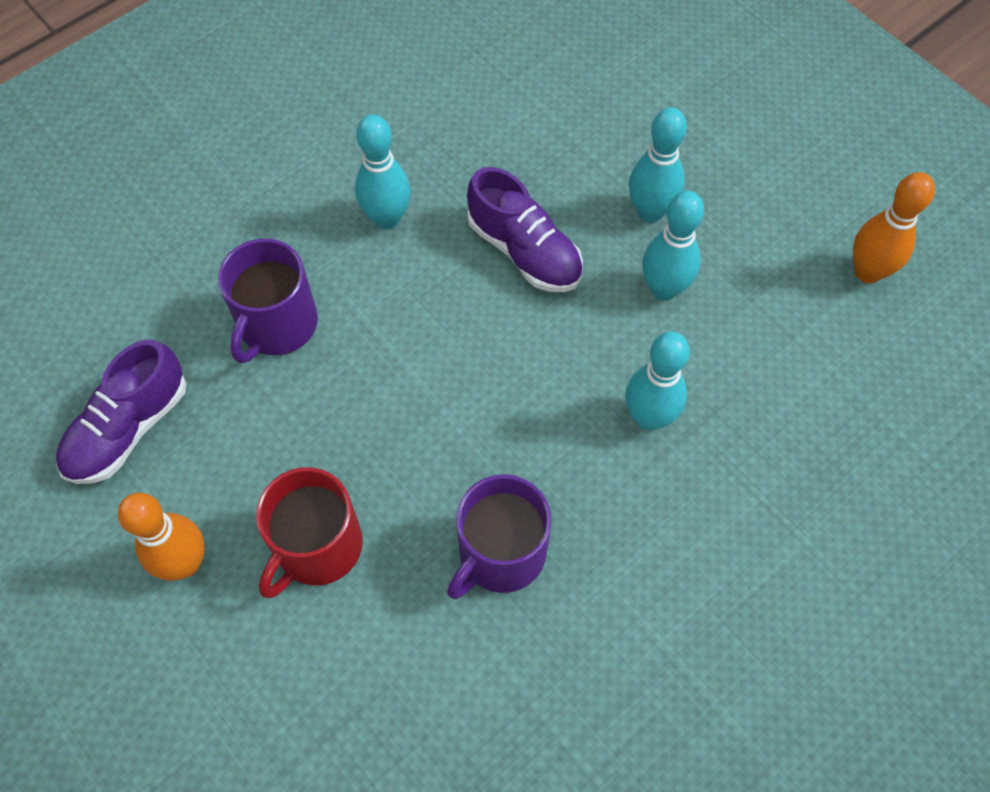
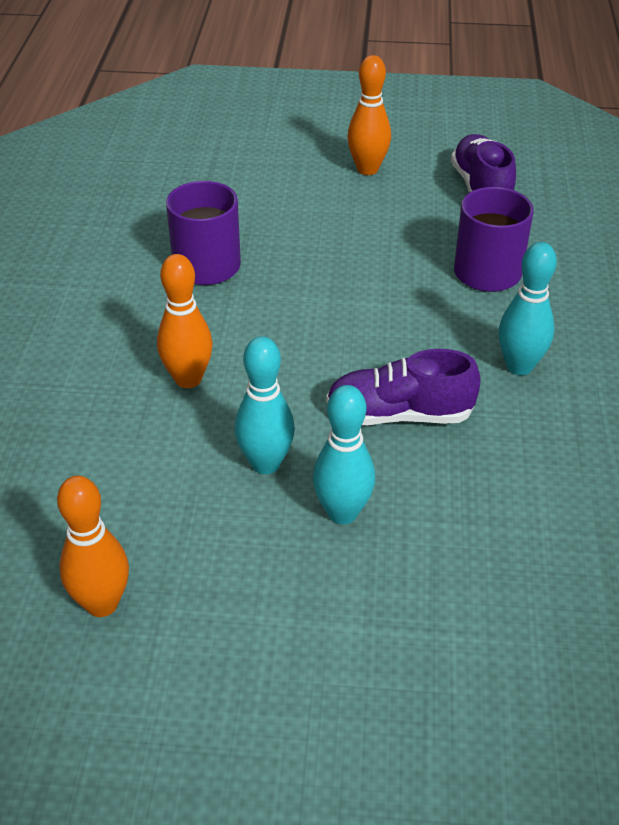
camera: 135 degrees right, 20 degrees down
red mug [256,467,363,598] -> none
turquoise bowling pin [625,332,690,431] -> orange bowling pin [157,254,213,388]

